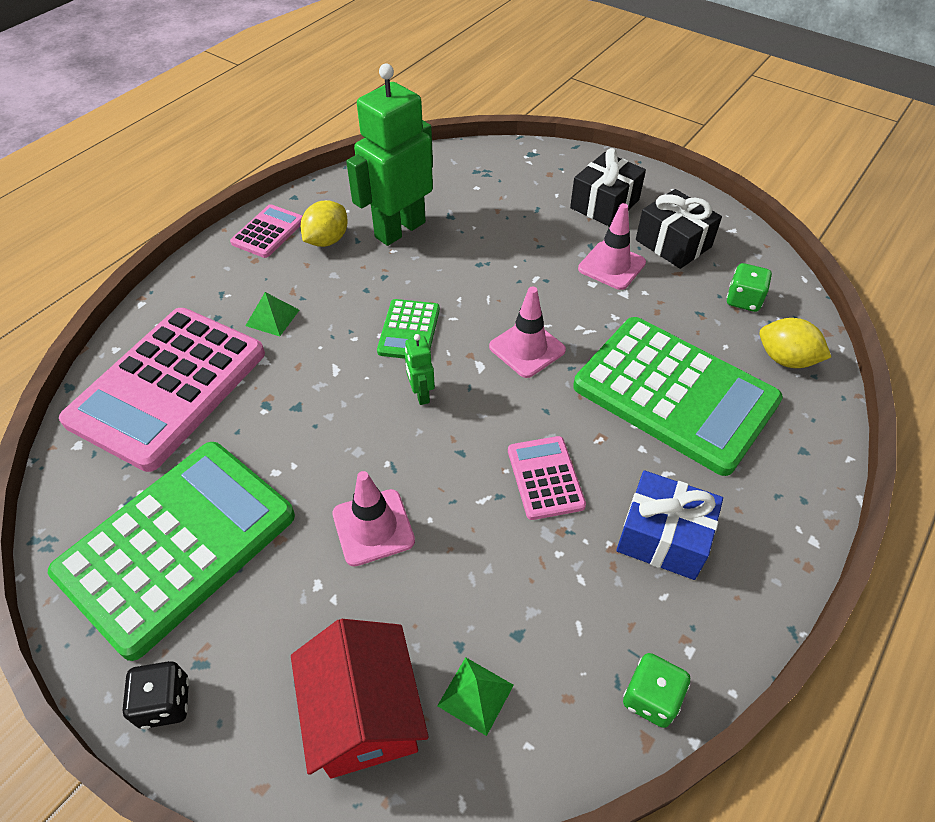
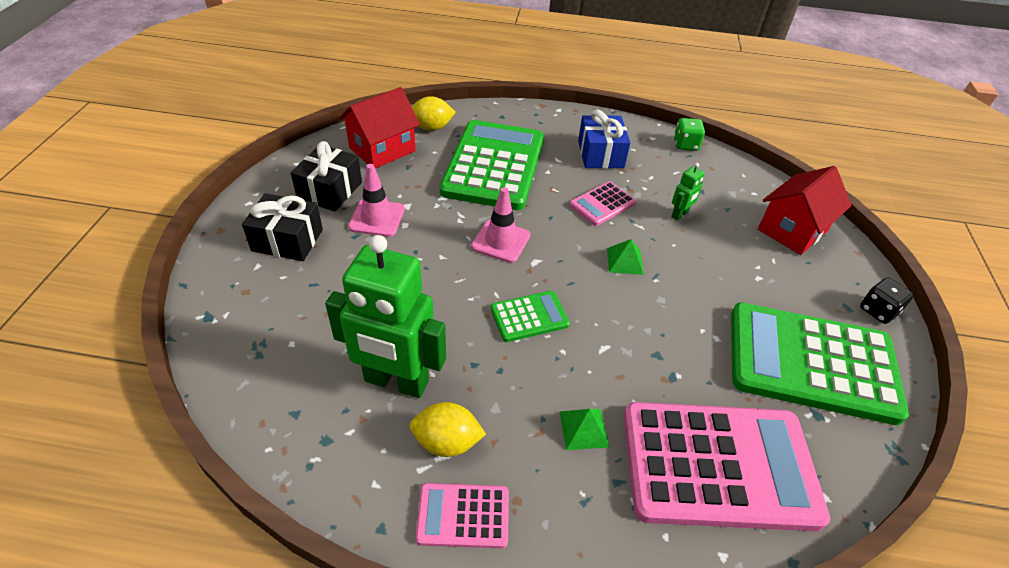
camera: 120 degrees left, 5 degrees down
pink traffic cone [332,471,415,566] -> none
green robot [405,334,435,405] -> green robot moved to [671,163,705,220]
green pyramid [437,657,514,736] -> green pyramid moved to [607,239,644,275]
green dice [727,263,772,312] -> red house [339,87,420,168]
yellow lemon [760,318,831,368] -> yellow lemon turned 75 degrees clockwise [412,96,456,131]

